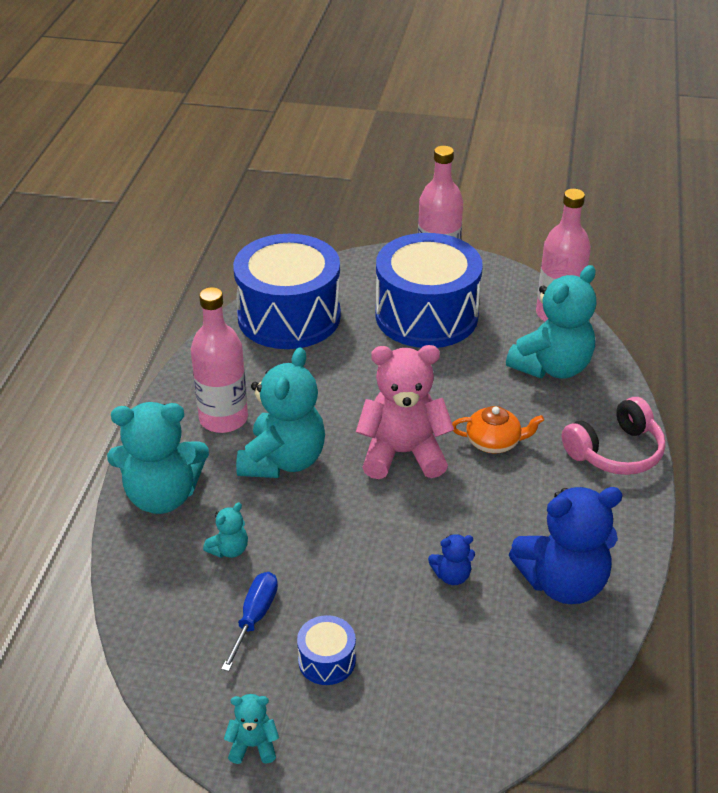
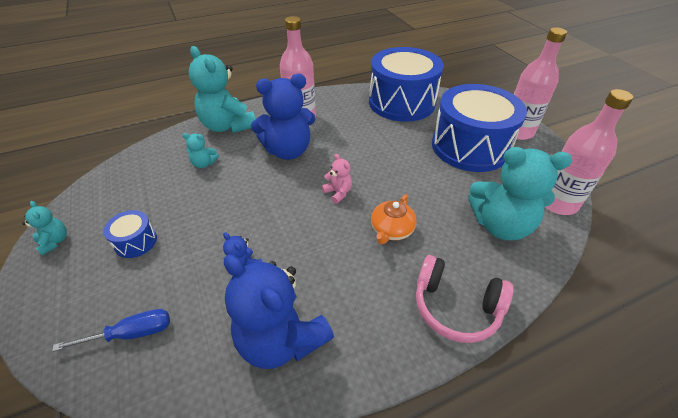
camera: 55 degrees right, 5 degrees up
blue screwdriver [221,572,278,671] -> blue screwdriver moved to [52,309,170,352]
turquoise teddy bear [236,347,325,478] -> blue teddy bear [251,74,315,160]
pink teddy bear [356,345,454,479] -> pink teddy bear [322,154,352,204], size x0.45
orange teapot [452,406,544,453] -> orange teapot turned 60 degrees clockwise [371,194,417,245]

